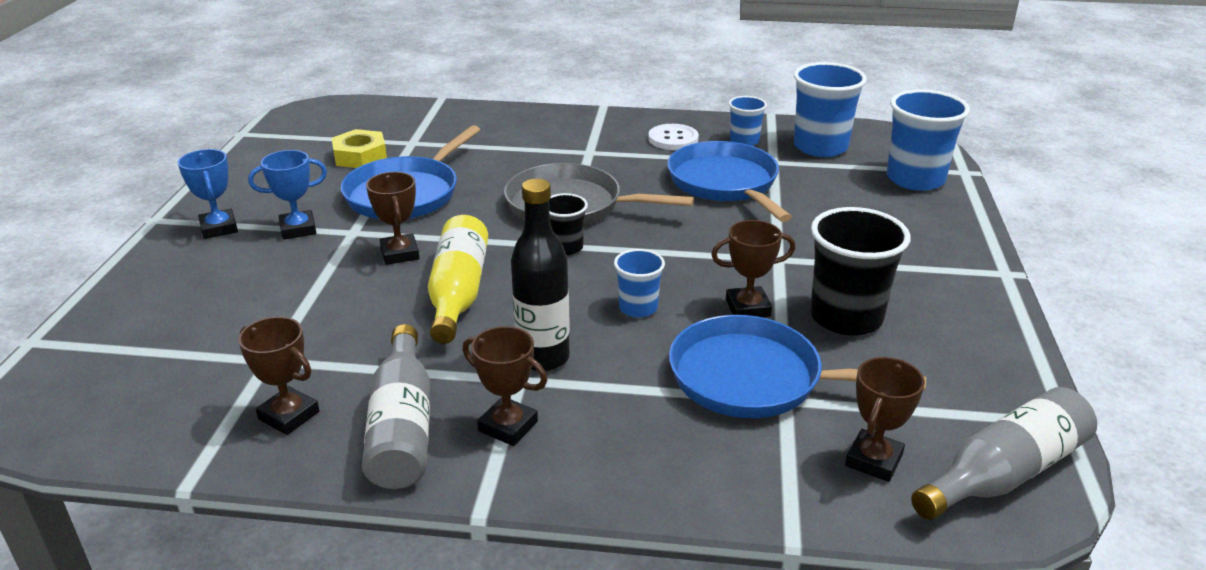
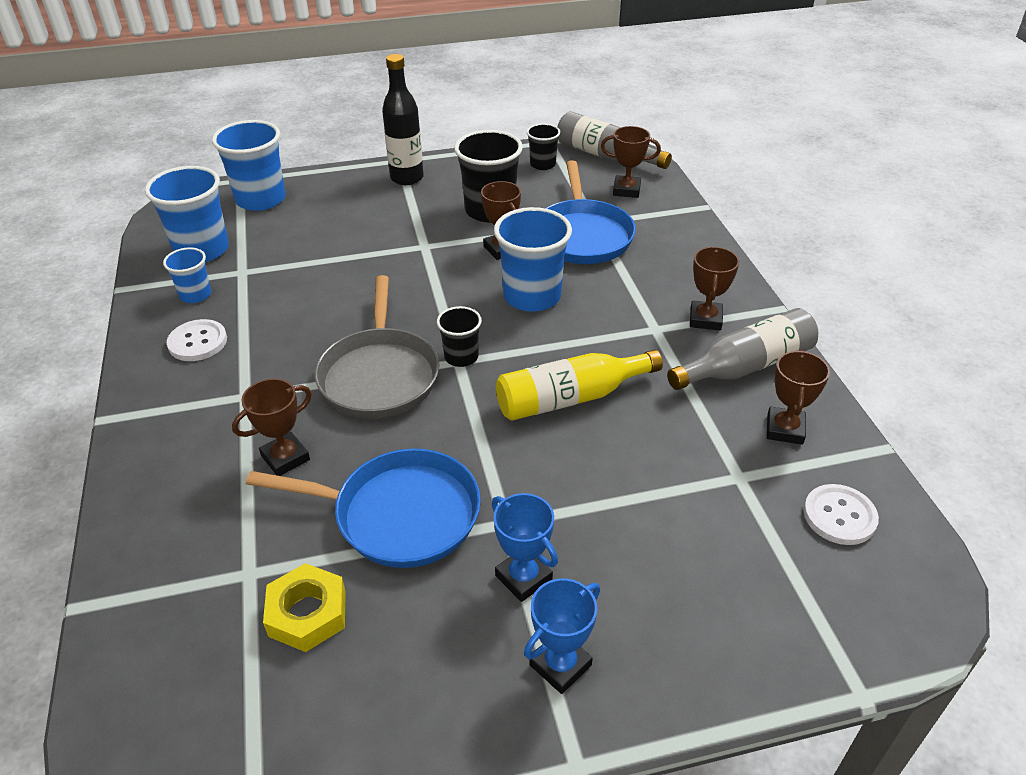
camera: 110 degrees left, 10 degrees up
brown trophy [366,172,419,265] -> brown trophy moved to [232,378,312,476]
black bottle [511,178,570,371] -> black bottle moved to [382,54,424,185]
blue cup [614,249,665,317] -> blue cup [494,207,572,312], size x1.83
blue pan [667,141,792,222] -> none
none -> black cup [527,123,560,170]
none -> white button [803,484,879,545]

